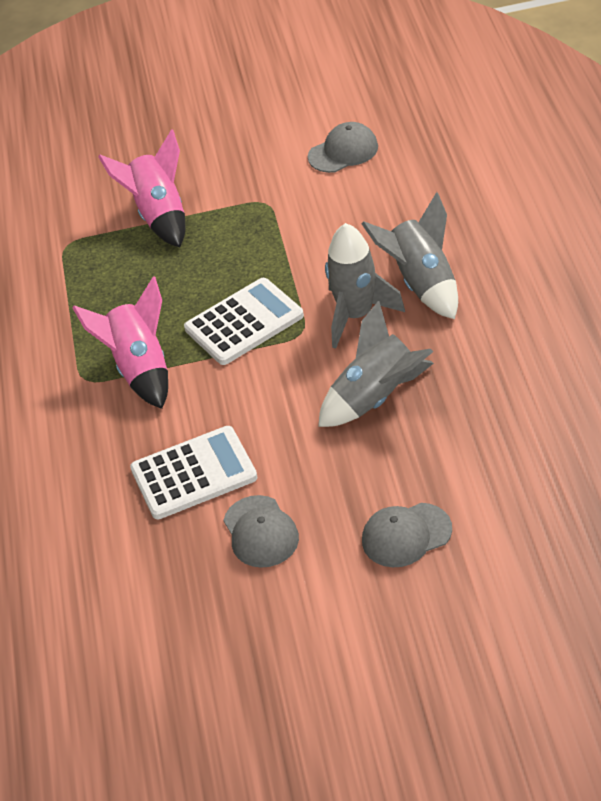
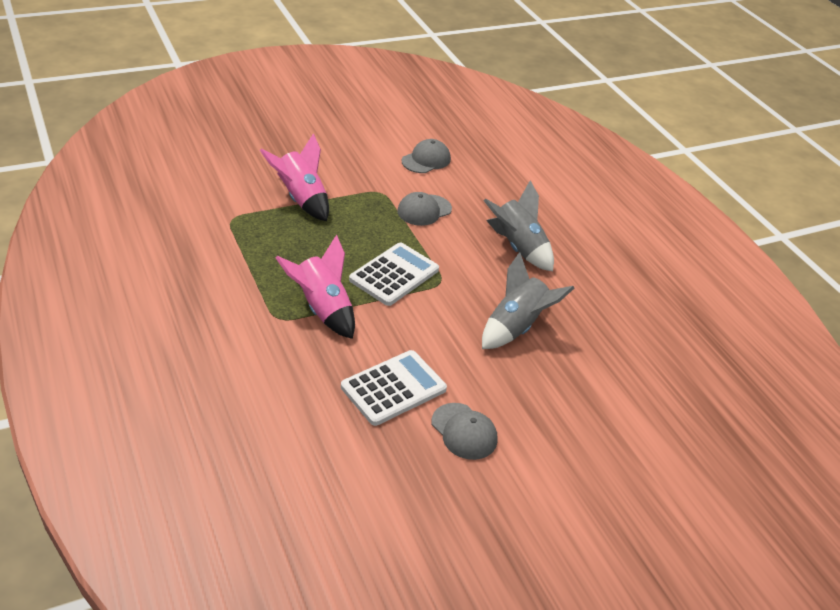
camera: 25 degrees left, 5 degrees down
grey rocket [325,223,405,349] -> none
grey cap [362,503,452,567] -> grey cap moved to [397,192,452,226]

